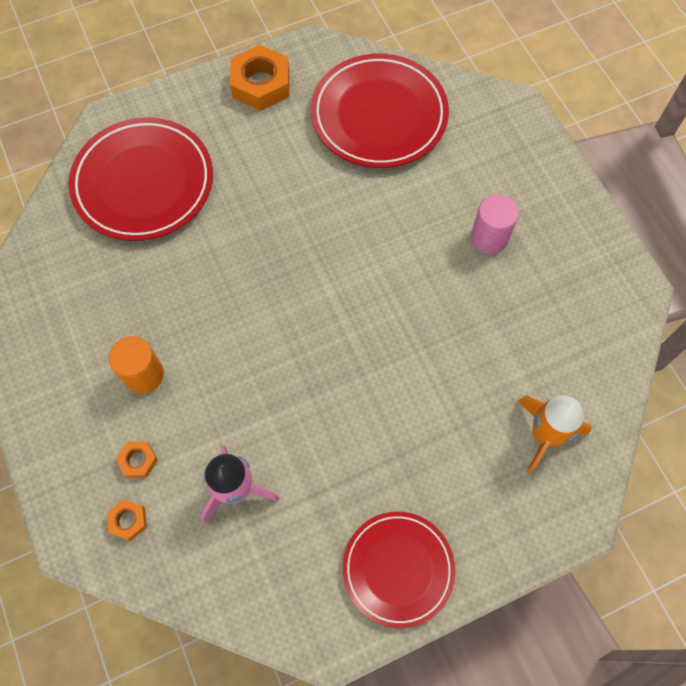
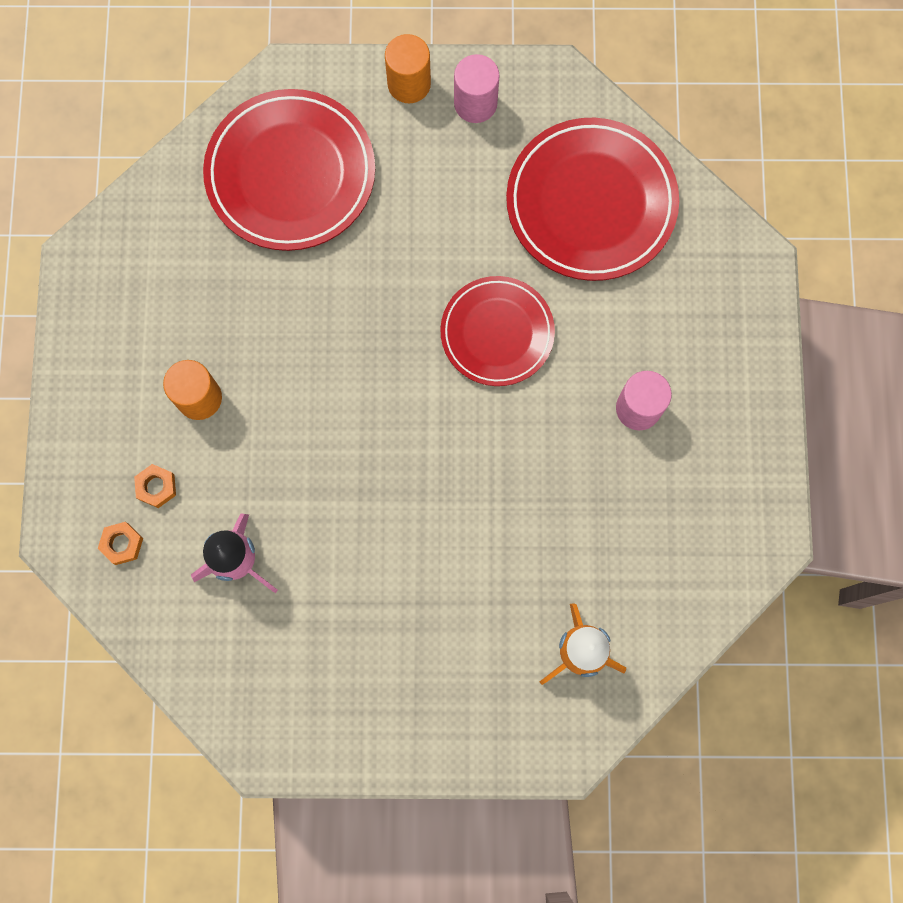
camera: 25 degrees right, 10 degrees up
orange nut [230,45,289,111] -> pink cylinder [454,54,500,123]
red plate [343,512,455,628] -> red plate moved to [440,276,555,386]
none -> orange cylinder [385,34,431,103]

